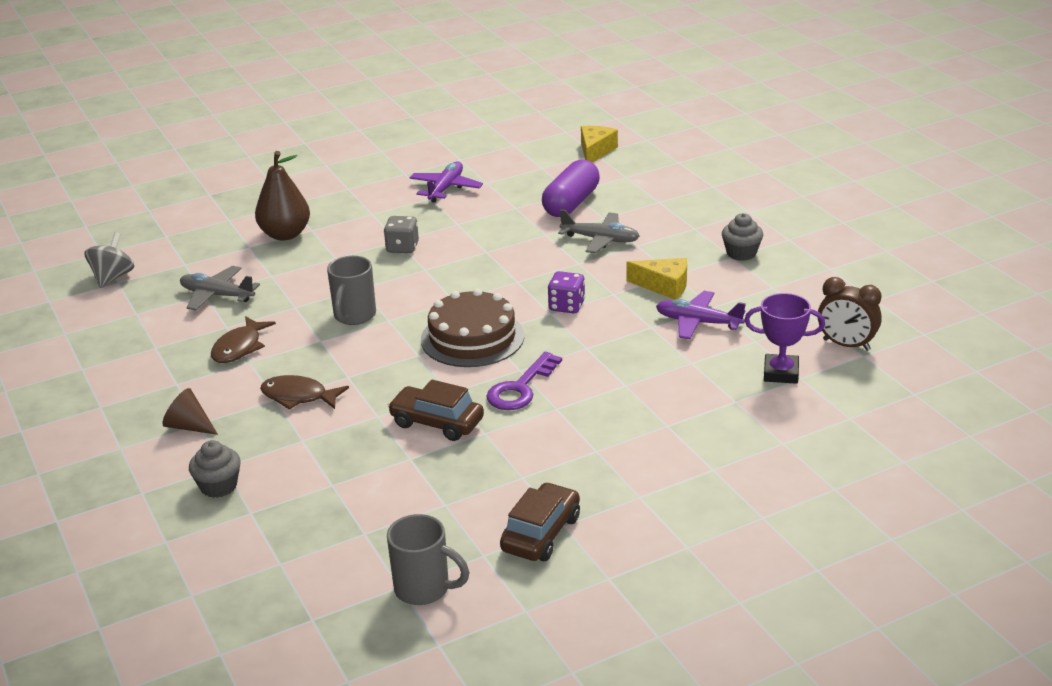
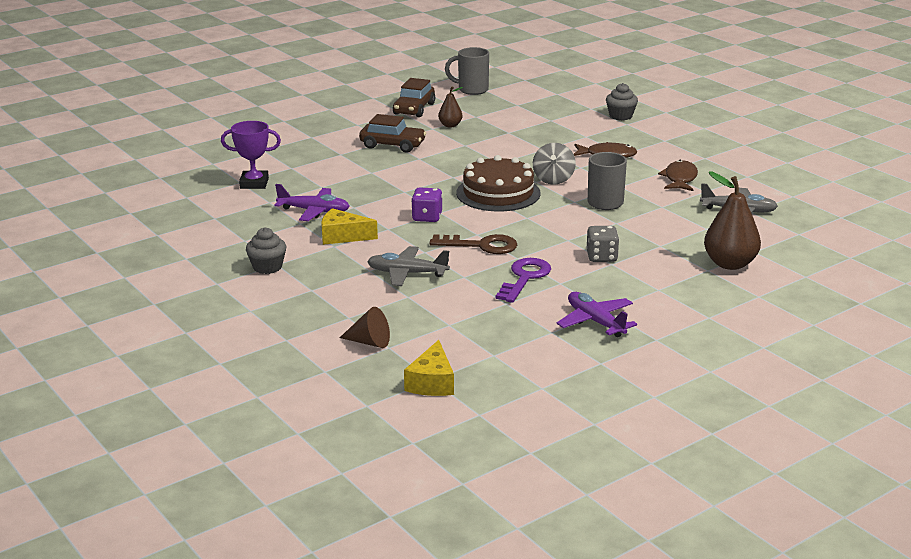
camera: 170 degrees right, 5 degrees down
grey spinning top [85,232,134,288] -> grey spinning top moved to [533,143,576,185]
brown cone [162,388,218,435] -> brown cone moved to [340,307,390,348]
brown car [388,380,484,441] -> brown car moved to [359,114,426,153]
purple plane [409,162,483,203] -> purple plane turned 135 degrees clockwise [556,292,637,337]
purple key [486,352,562,410] -> purple key moved to [496,258,551,303]
purple capsule [542,160,600,217] -> none
brown clock [818,277,882,351] -> none
none -> brown key [429,234,517,254]
none -> brown pear [438,86,463,127]

